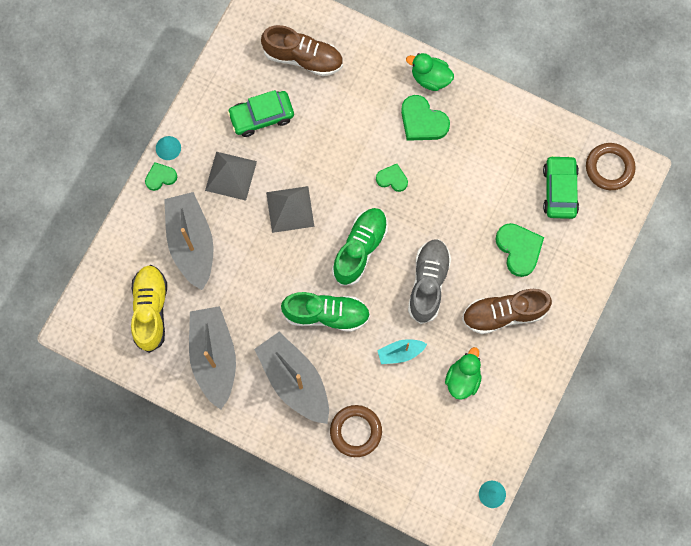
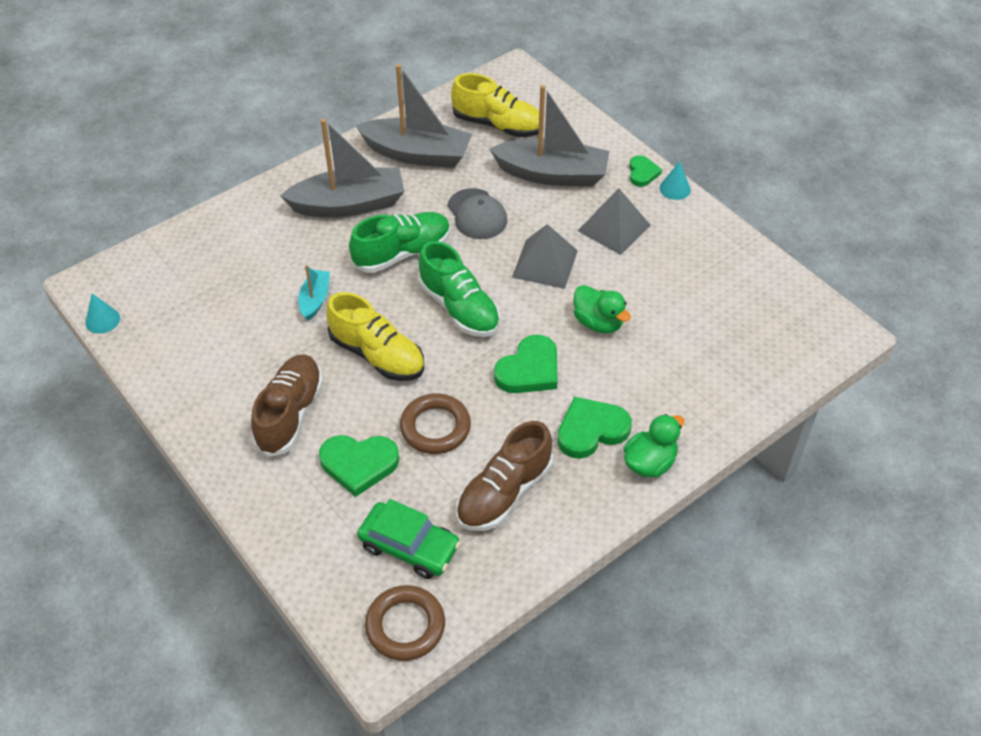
camera: 115 degrees right, 25 degrees down
green car [227,90,294,137] -> none
brown shoe [261,25,343,76] -> brown shoe moved to [456,421,553,531]
green shoe [281,292,370,332] -> green shoe turned 150 degrees counterclockwise [349,212,451,273]
brown ring [330,405,382,457] -> brown ring moved to [400,393,471,454]
green heart [376,164,408,192] -> green heart [494,334,558,393], size x1.67
grey shoe [408,239,451,324] -> yellow shoe [326,292,424,381]
green duck [445,347,482,400] -> green duck moved to [574,285,631,334]
none -> grey cap [448,188,507,239]

